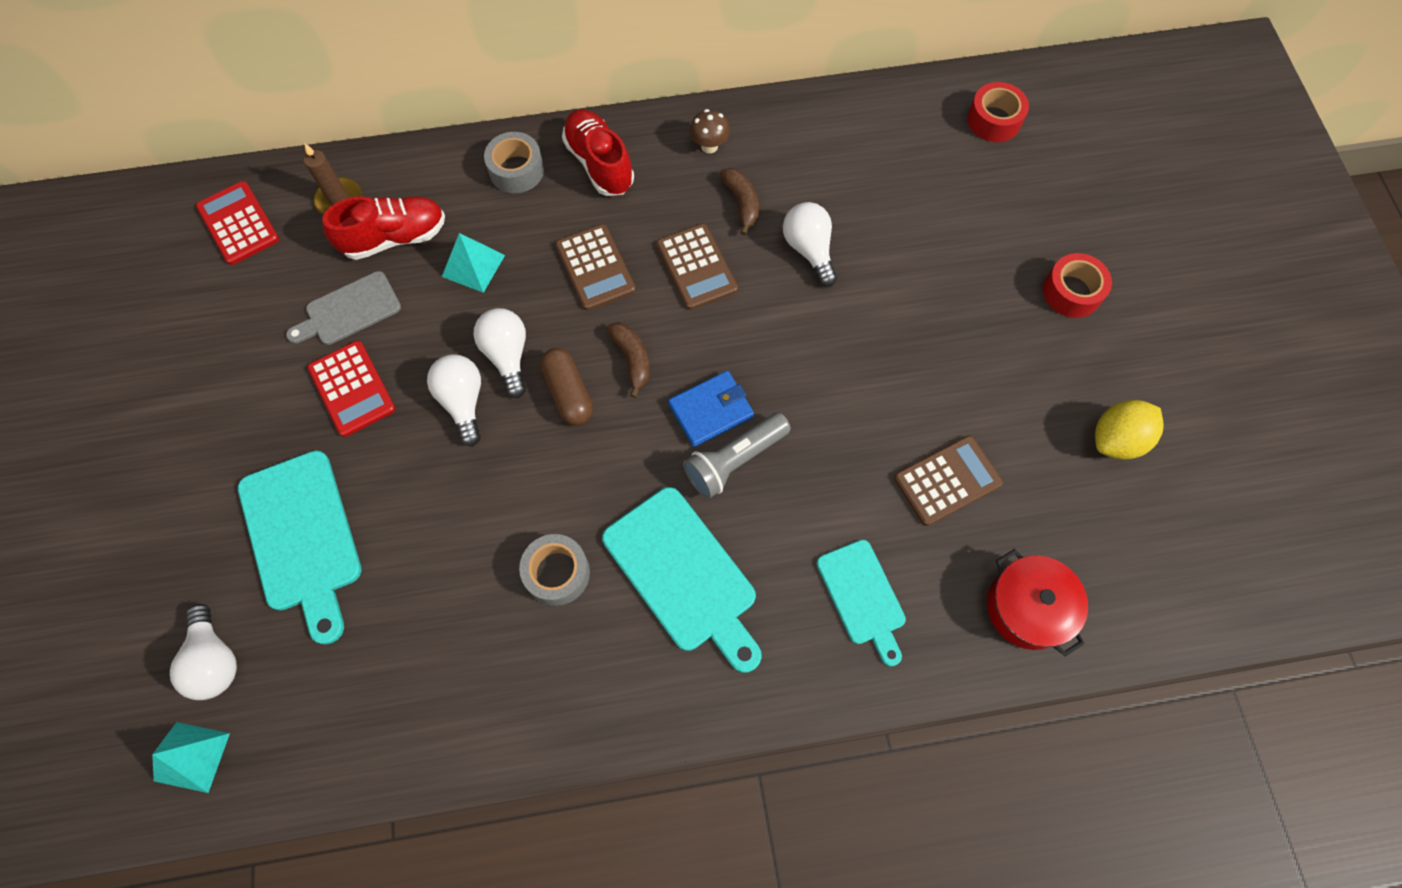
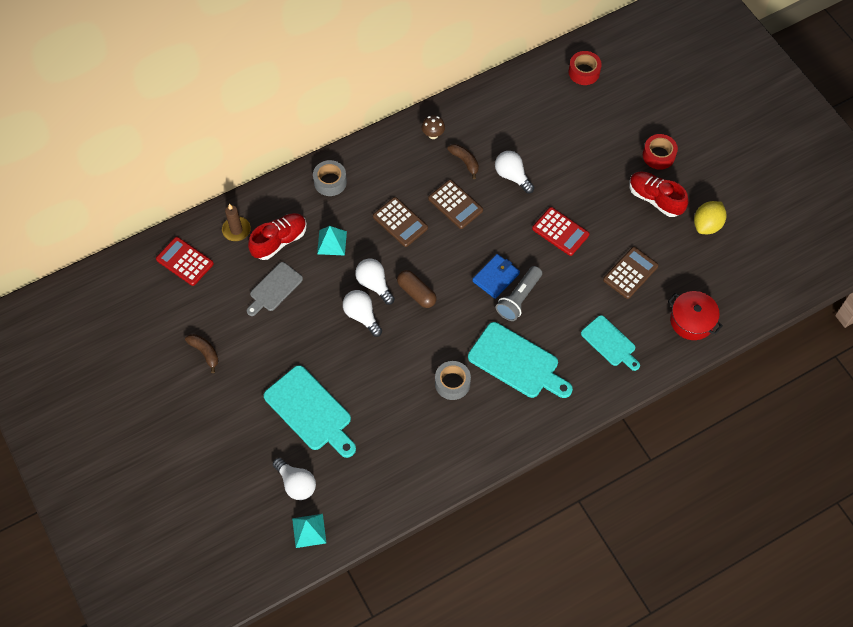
camera: 20 degrees left, 5 degrees down
red calculator [307,341,396,437] -> red calculator moved to [532,207,590,256]
red shoe [562,109,634,196] -> red shoe moved to [629,171,688,217]
brown banana [607,322,650,398] -> brown banana moved to [185,334,219,373]

